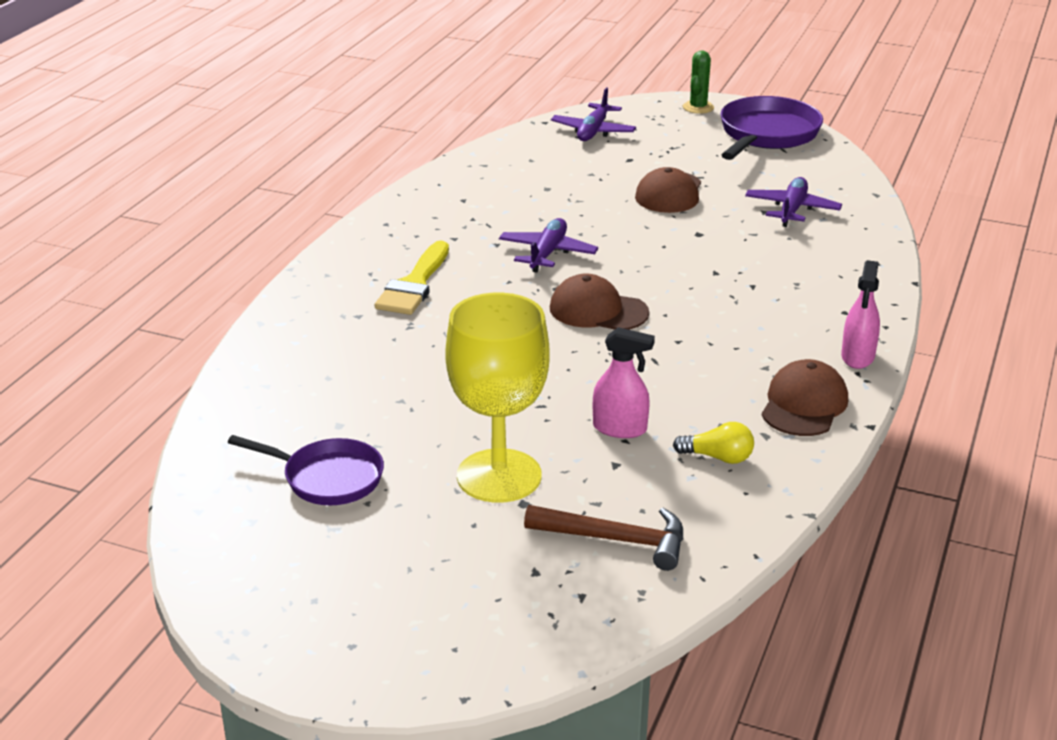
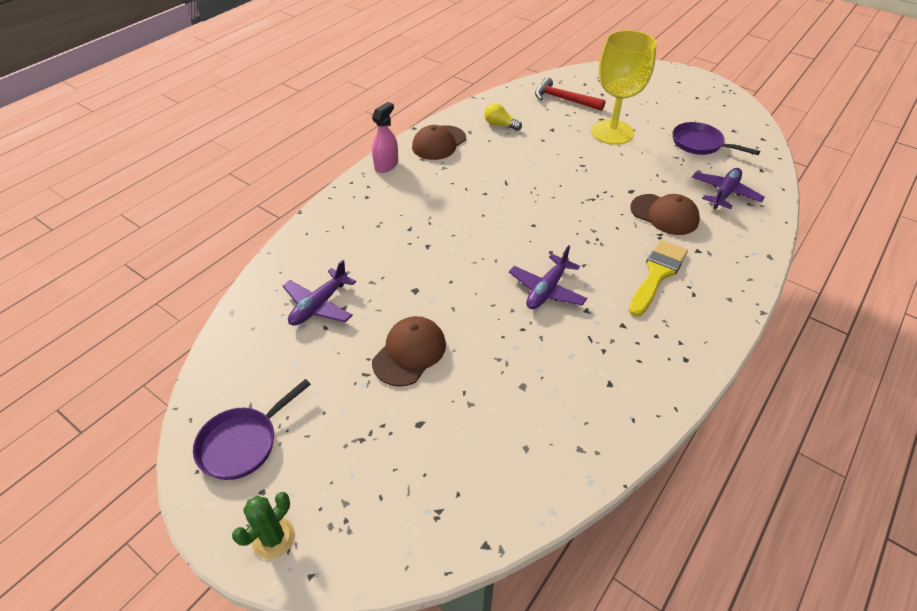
camera: 165 degrees left, 15 degrees up
brown hammer [524,505,683,571] -> red hammer [535,77,606,111]
brown cap [550,274,649,330] -> brown cap moved to [630,194,700,235]
purple plane [551,88,636,141] -> purple plane moved to [692,168,765,209]
pink spray bottle [593,327,655,438] -> none
purple pan [720,96,823,160] -> purple pan [193,379,311,480], size x0.66

